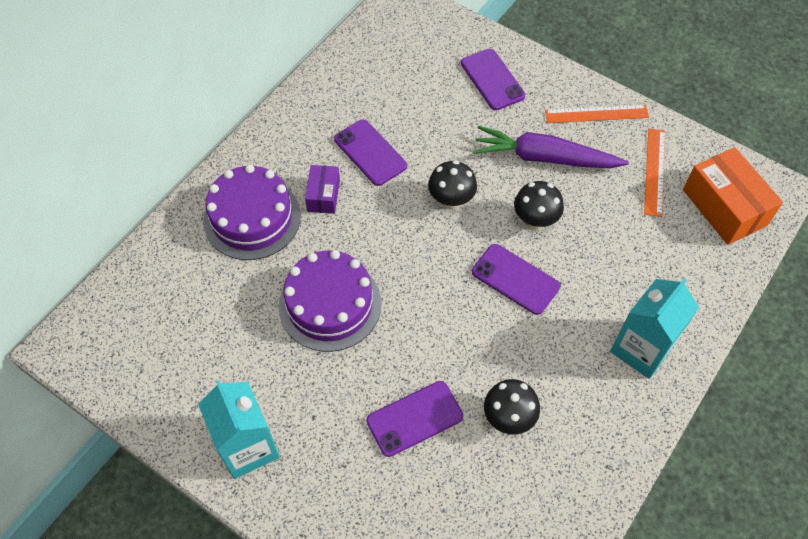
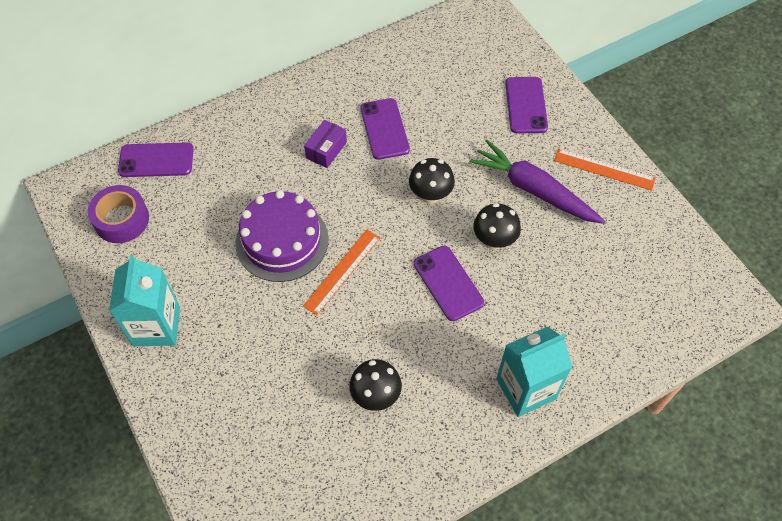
camera: 25 degrees right, 0 degrees up
purple cake [203,164,301,260] -> none
purple phone [366,381,463,457] -> purple phone moved to [118,142,194,177]
orange ruler [644,129,665,217] -> orange ruler moved to [303,230,380,315]
orange box [683,147,783,245] -> none
none -> purple tape [88,185,149,243]

